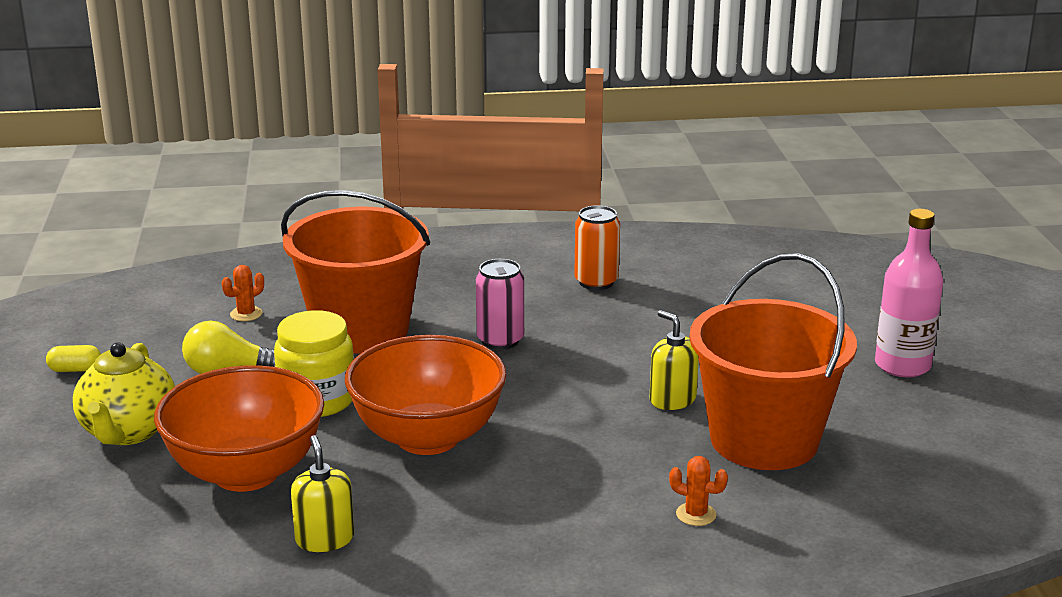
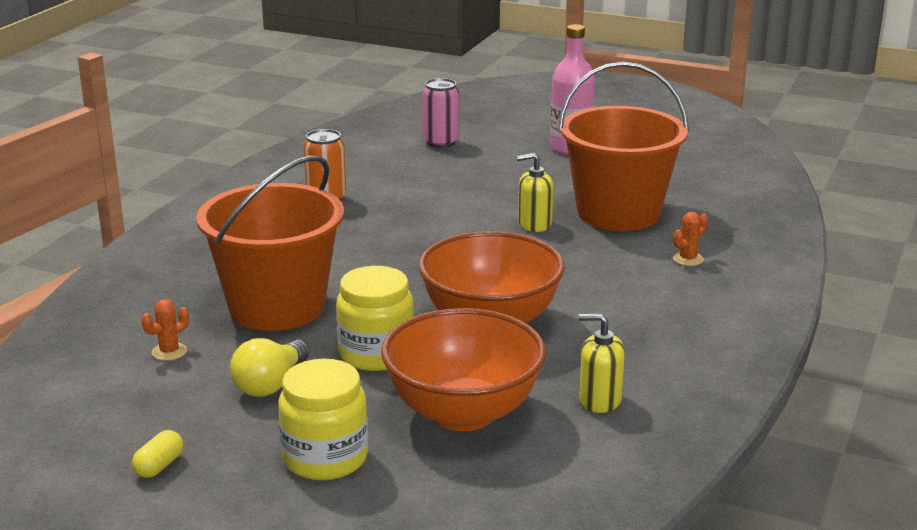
camera: 60 degrees left, 0 degrees up
yellow teapot [73,342,175,445] -> yellow jar [278,359,368,480]
orange cactus [222,265,264,321] -> orange cactus turned 60 degrees clockwise [141,299,189,361]
pink can [476,259,524,350] -> pink can moved to [422,78,459,148]

